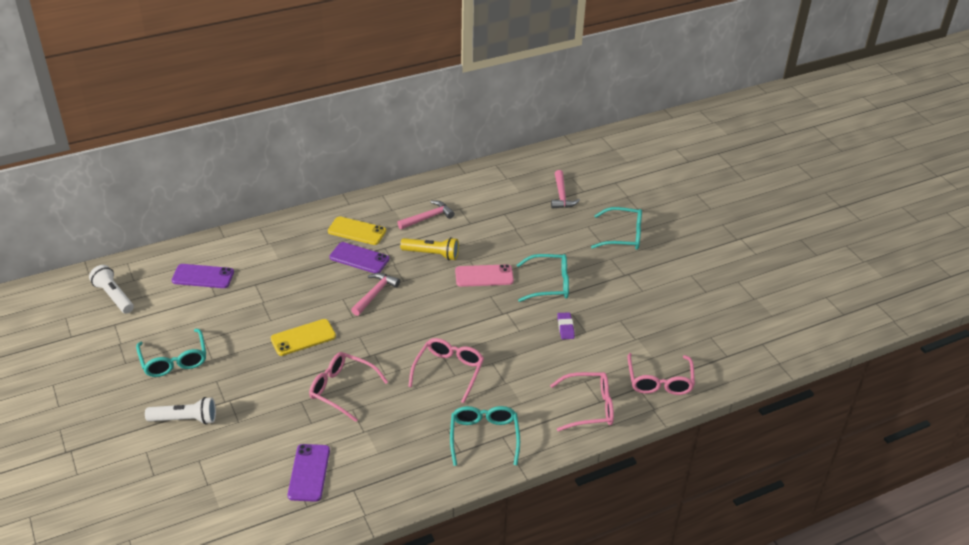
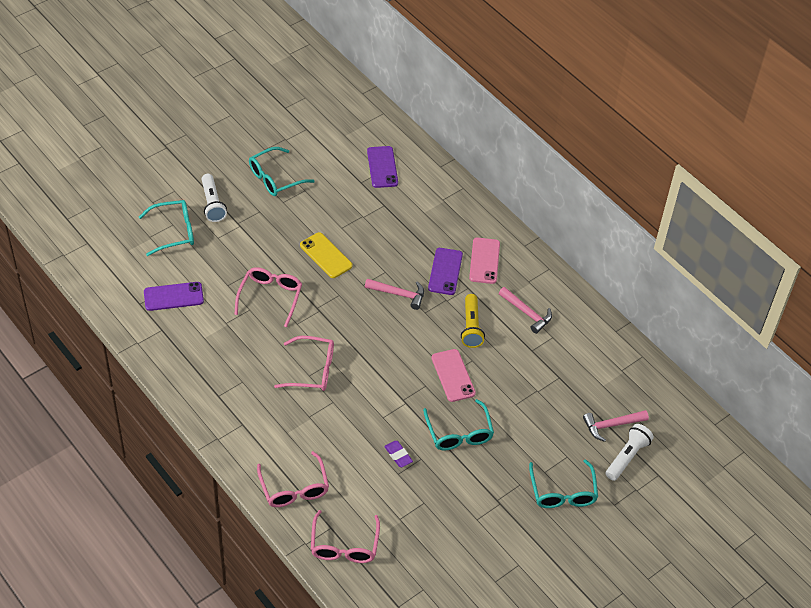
camera: 75 degrees right, 10 degrees up
white flashlight [89,265,134,314] -> white flashlight moved to [606,424,654,481]
yellow phone [328,216,386,245] -> pink phone [469,238,500,284]
turquoise glasses [450,406,520,466] -> turquoise glasses moved to [139,200,194,256]
purple eraser [557,312,575,339] -> purple eraser turned 75 degrees clockwise [384,441,413,467]
pink glasses [627,353,695,395] -> pink glasses turned 75 degrees counterclockwise [311,510,380,563]

